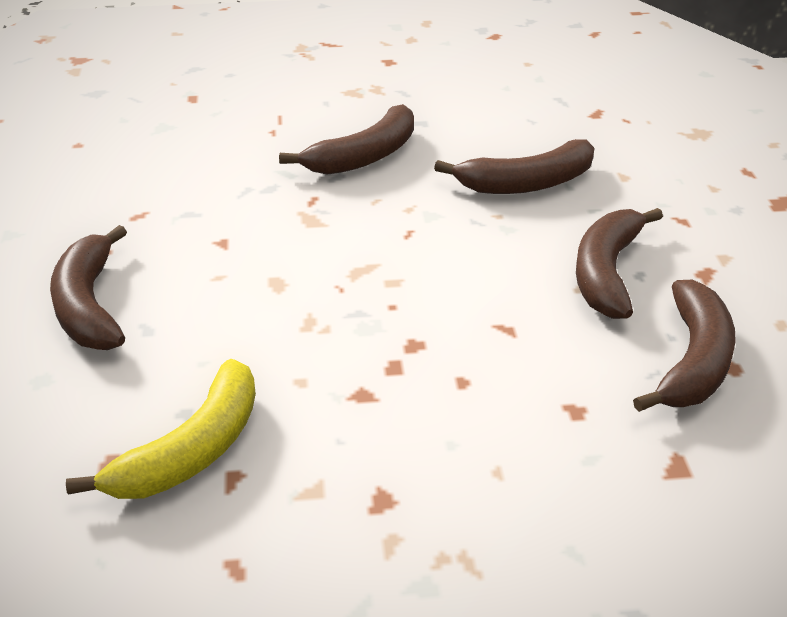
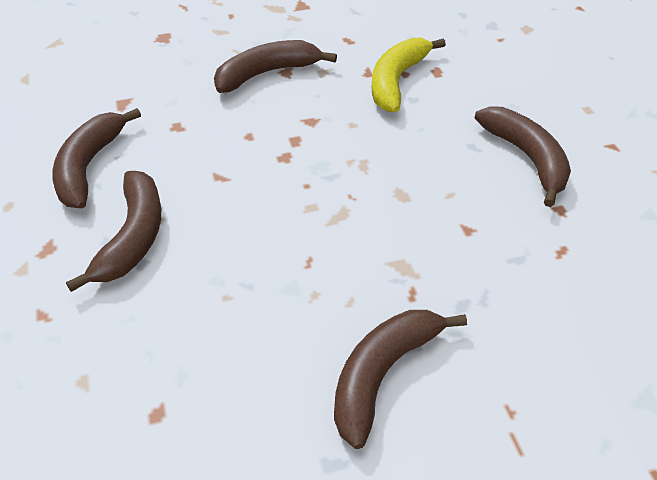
camera: 170 degrees right, 10 degrees up
brown banana [434,139,594,194] -> brown banana moved to [214,40,337,93]

